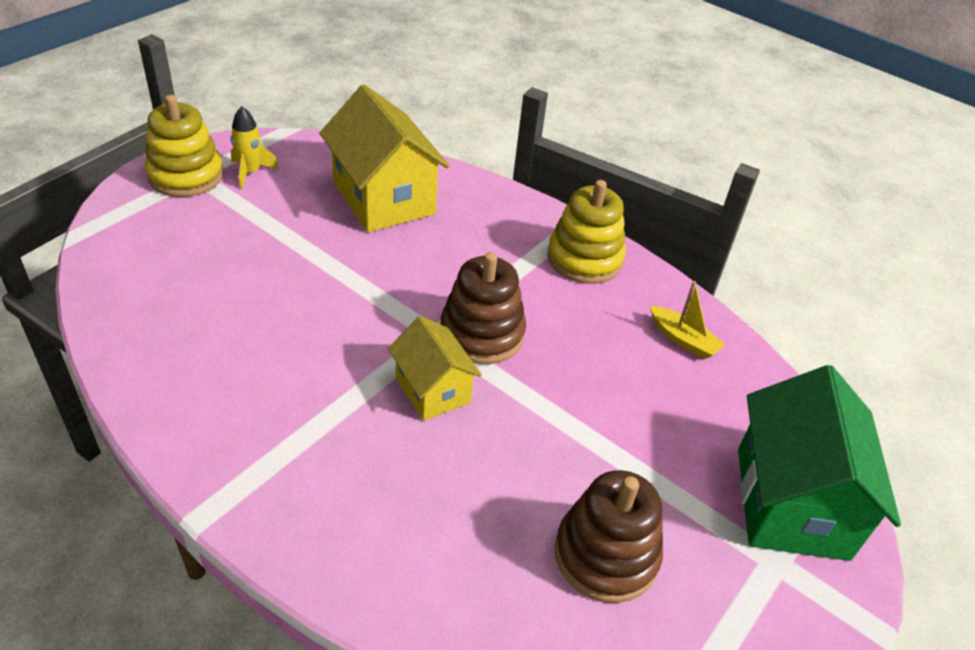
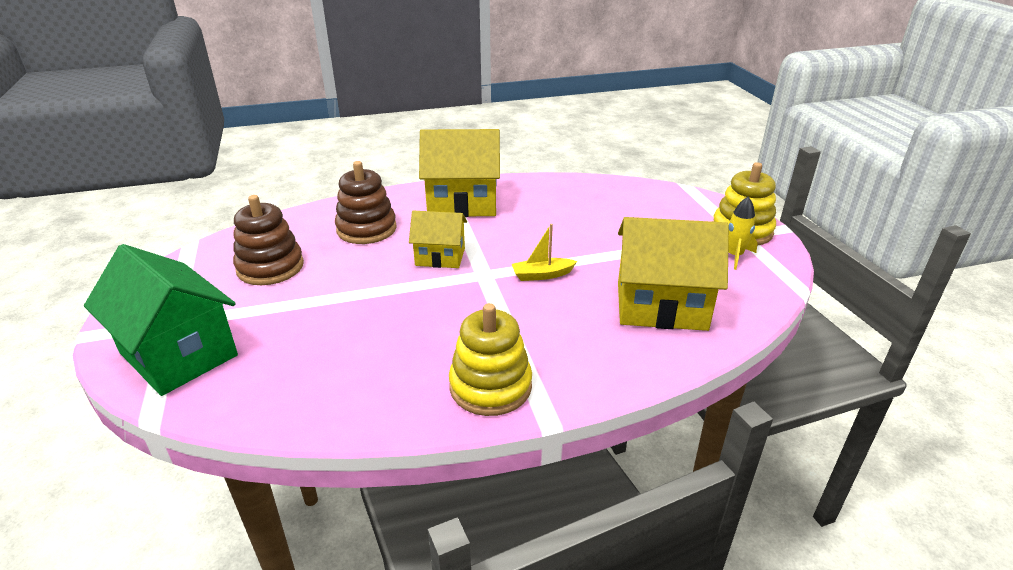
camera: 130 degrees right, 10 degrees down
brown stacking toy [441,252,526,364] -> brown stacking toy moved to [335,161,397,244]
yellow boat [650,281,725,359] -> yellow boat moved to [512,224,577,281]
none -> yellow house [419,129,500,217]

